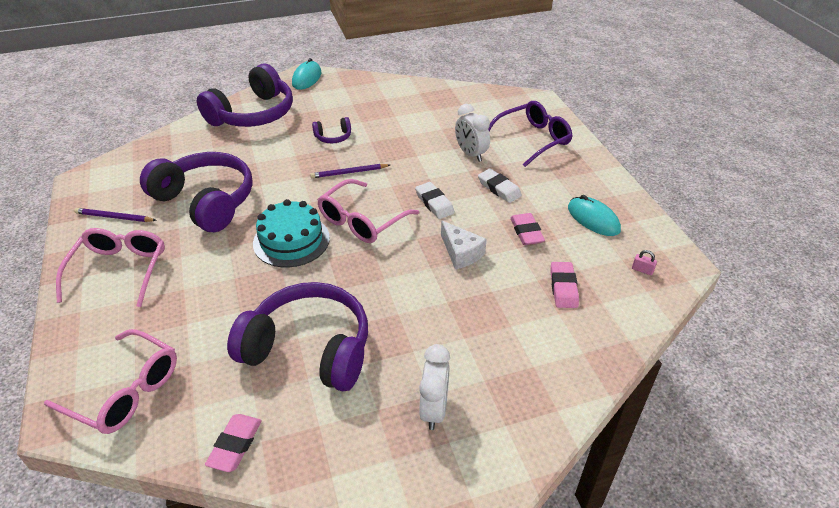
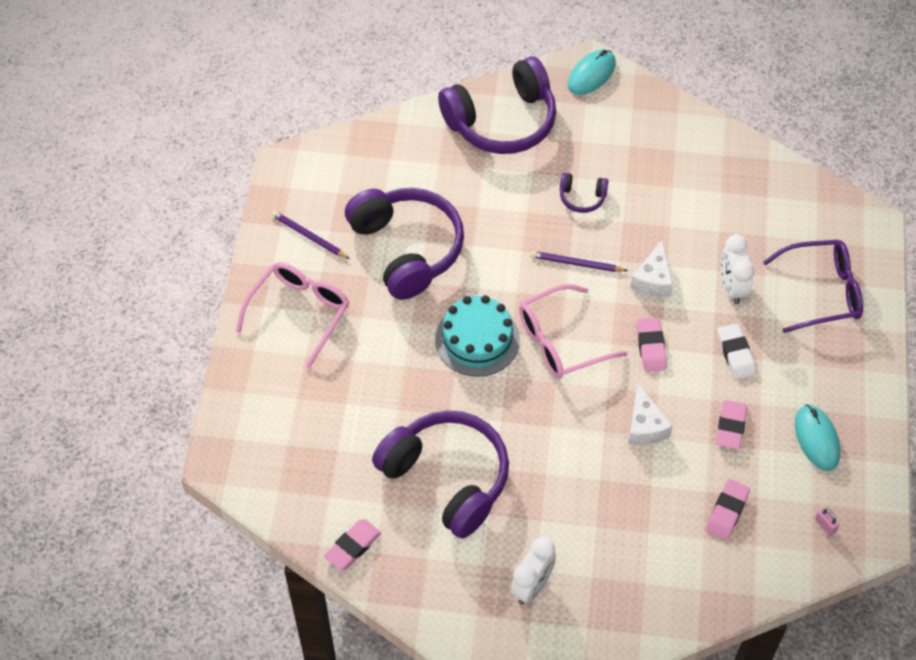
camera: 25 degrees right, 15 degrees up
pink glasses [44,329,177,434] -> none
white eraser [415,182,455,219] -> pink eraser [637,317,667,372]
none -> white cheese [630,240,673,297]

